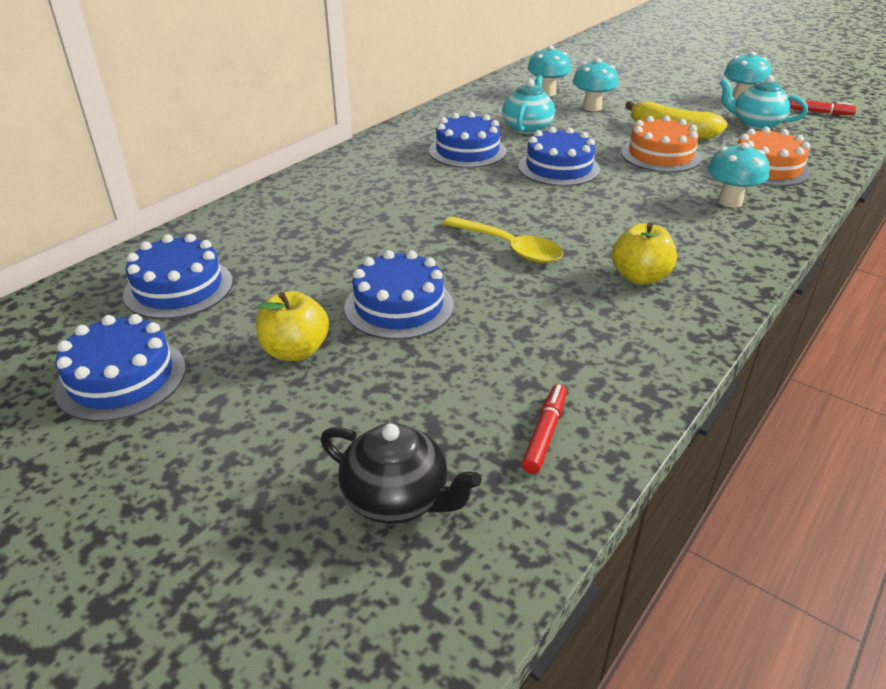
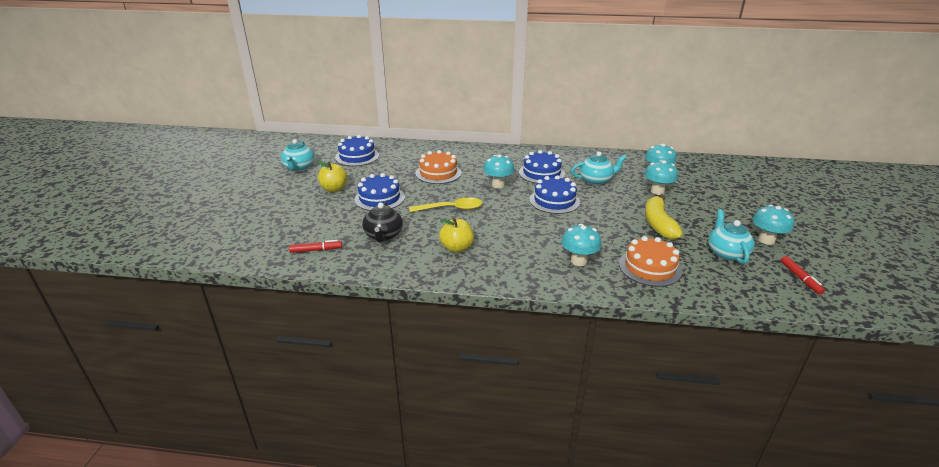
camera: 60 degrees right, 5 degrees down
blue cake [54,314,186,422] -> turquoise teapot [281,139,315,171]
black teapot [321,423,481,524] -> black teapot moved to [362,202,403,242]
yellow spoon [443,216,563,263] -> yellow spoon turned 105 degrees counterclockwise [409,198,483,212]
orange cake [621,116,702,172] -> orange cake moved to [415,150,461,184]
none -> turquoise mushroom [483,154,515,188]

